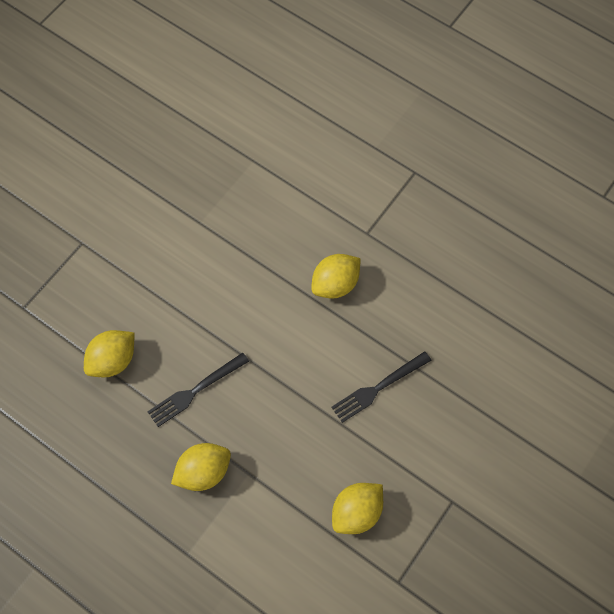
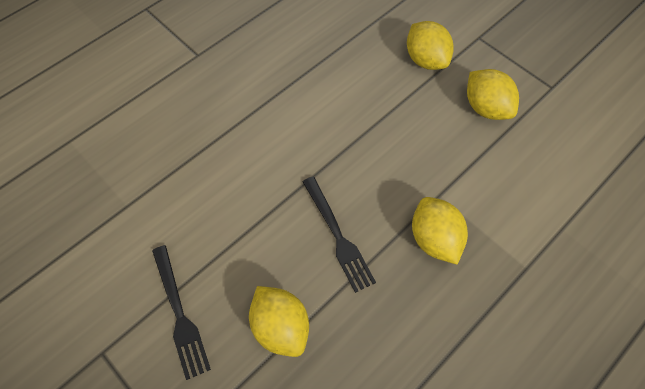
camera: 80 degrees left, 5 degrees down
yellow lemon [311,254,361,299] -> yellow lemon moved to [407,21,454,70]
black fork [331,351,432,423] -> black fork moved to [152,245,211,380]

